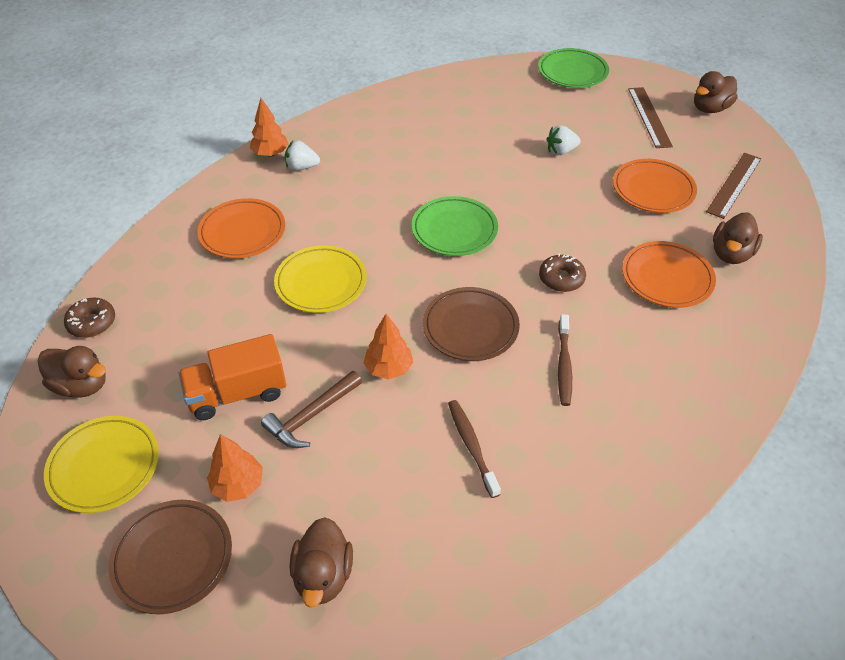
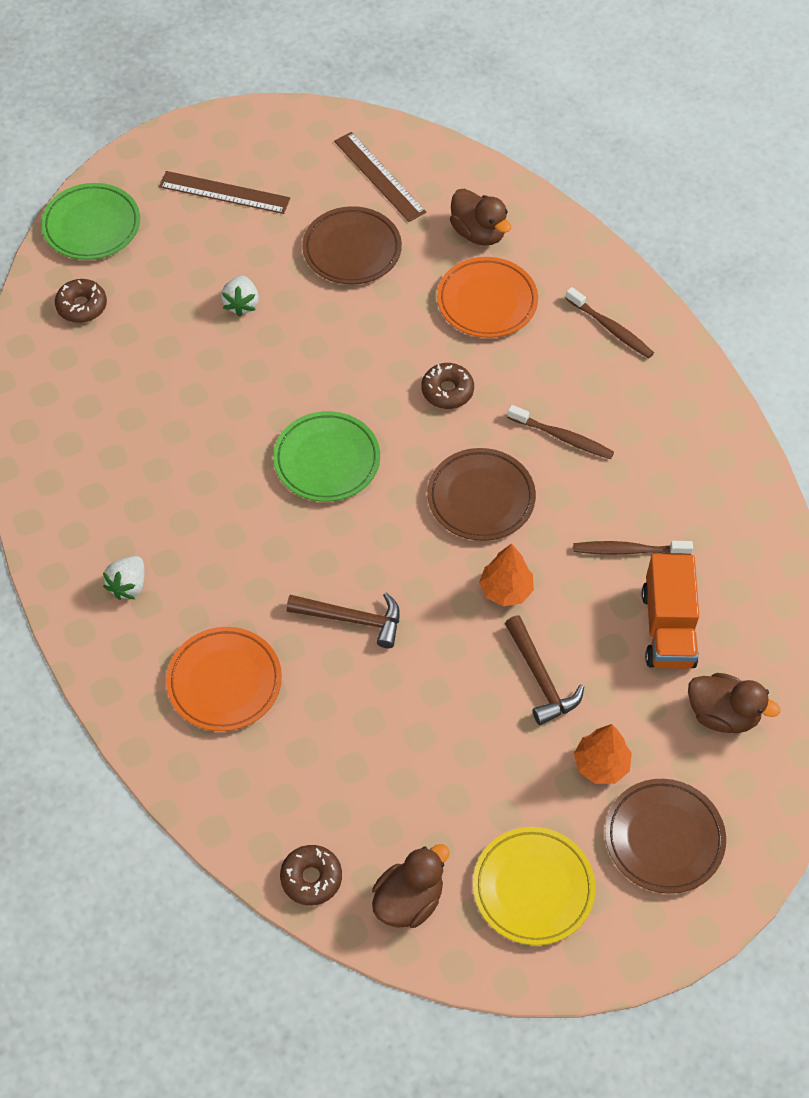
camera: 70 degrees left, 10 degrees up
orange truck [178,334,286,420] -> orange truck moved to [642,554,699,669]
orange tree [250,98,289,157] -> none
yellow plate [274,245,367,313] -> brown hammer [286,592,400,648]
orange plate [613,159,697,213] -> brown plate [302,206,402,285]
brown duck [694,71,738,113] -> none
none -> brown donut [55,279,107,323]
none -> brown toothbrush [565,287,654,359]

